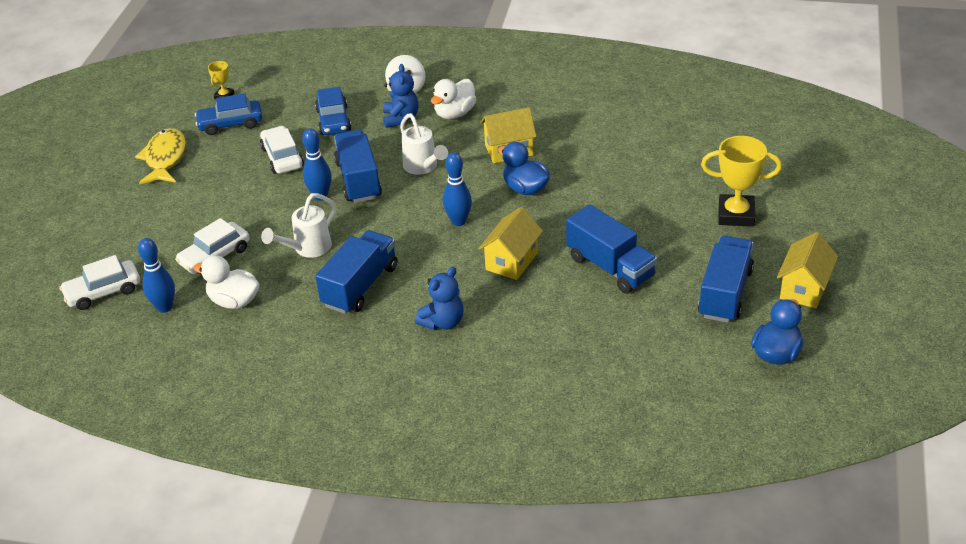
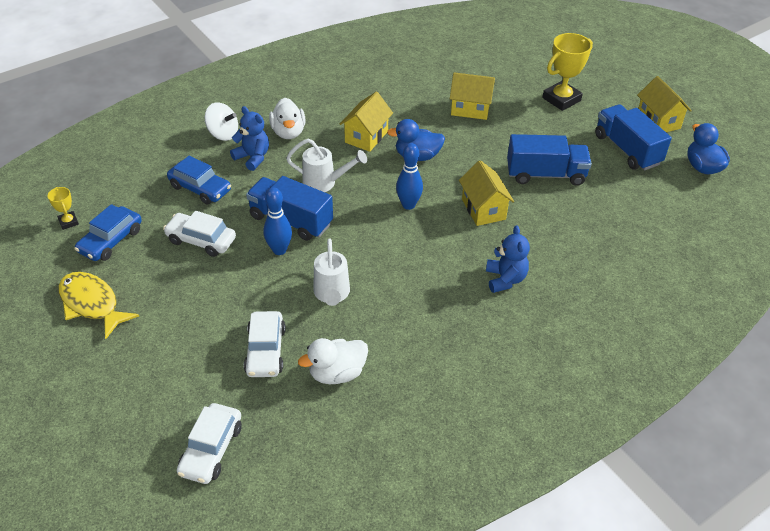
camera: 50 degrees left, 5 degrees up
blue bowling pin [138,238,175,313] -> none
blue truck [315,230,397,314] -> none
none -> yellow house [450,72,495,120]

